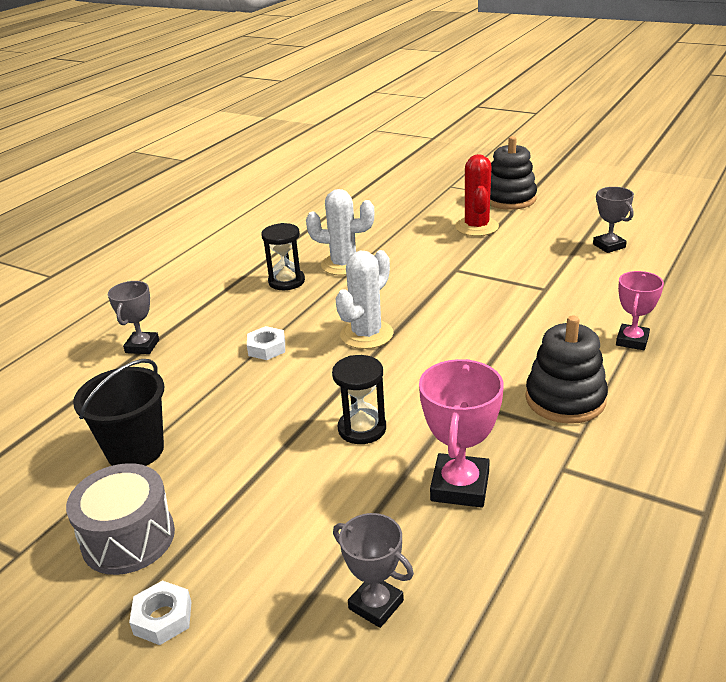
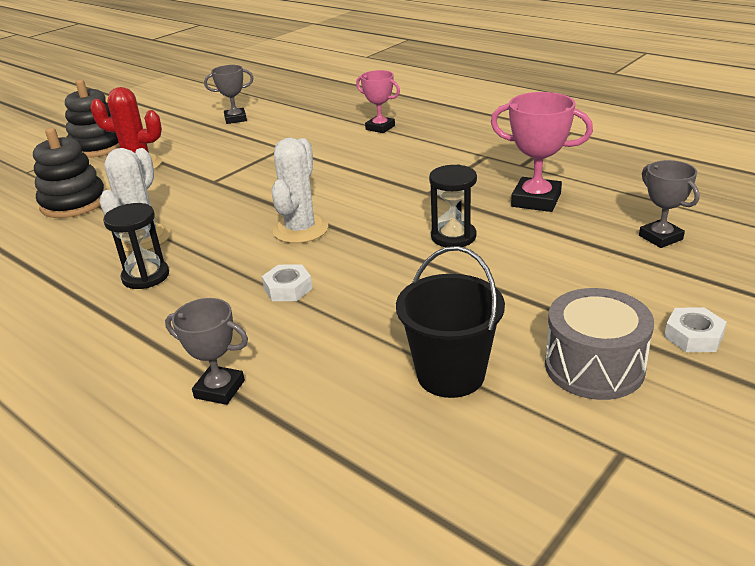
camera: 80 degrees left, 0 degrees up
grey trophy [333,513,414,628] -> grey trophy turned 75 degrees counterclockwise [639,160,700,248]
white cactus [335,250,393,349] -> white cactus turned 60 degrees clockwise [271,138,329,243]
black stacking toy [525,316,608,424] -> black stacking toy moved to [33,128,105,218]

